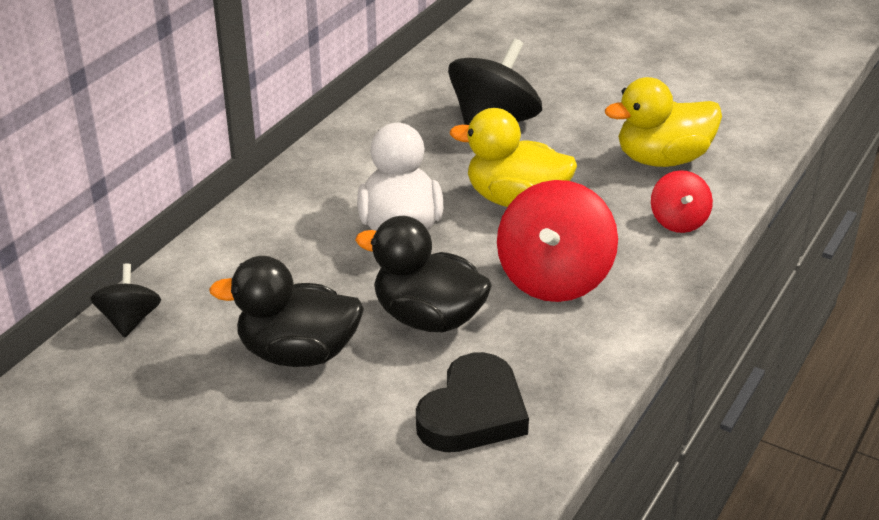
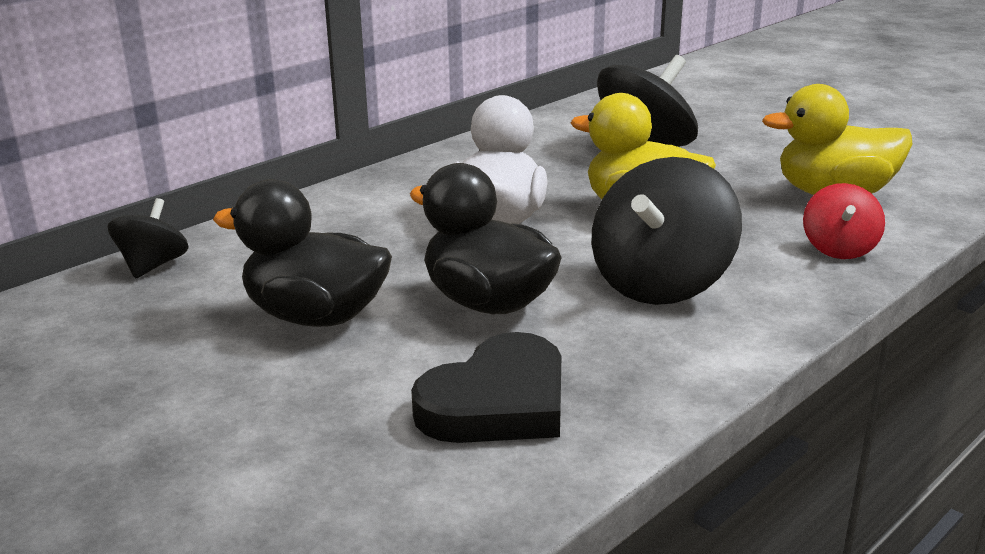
camera: 15 degrees right, 10 degrees down
red spinning top [497,180,618,302] -> black spinning top [591,157,742,305]

